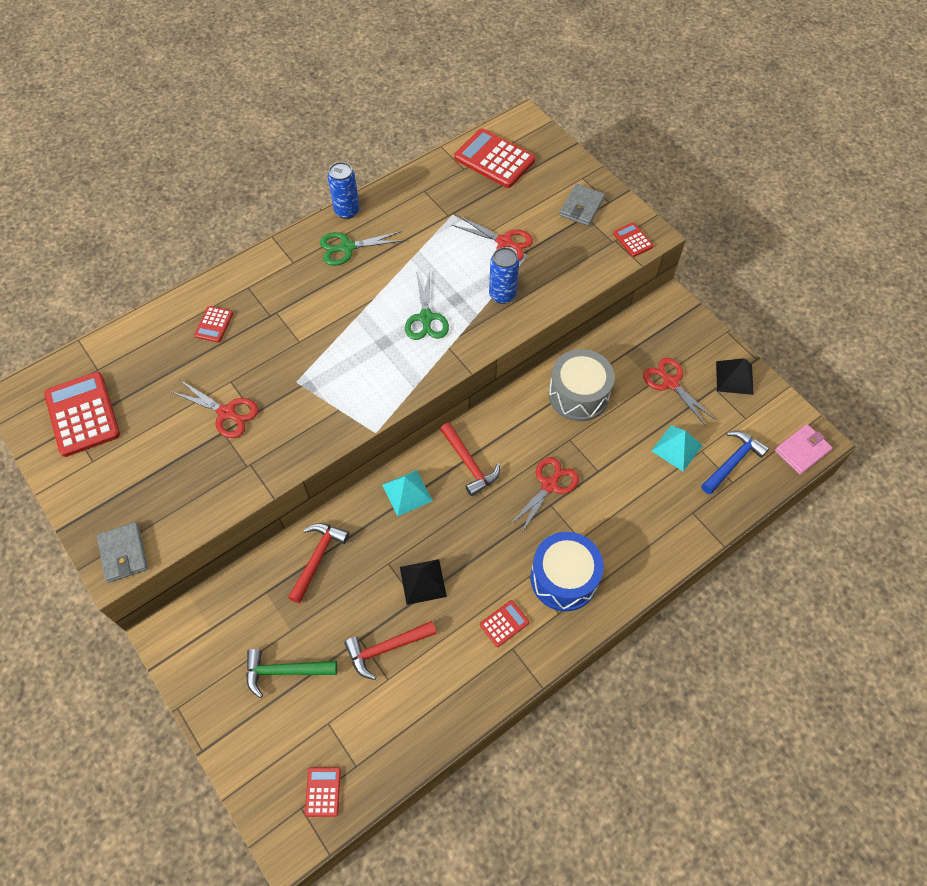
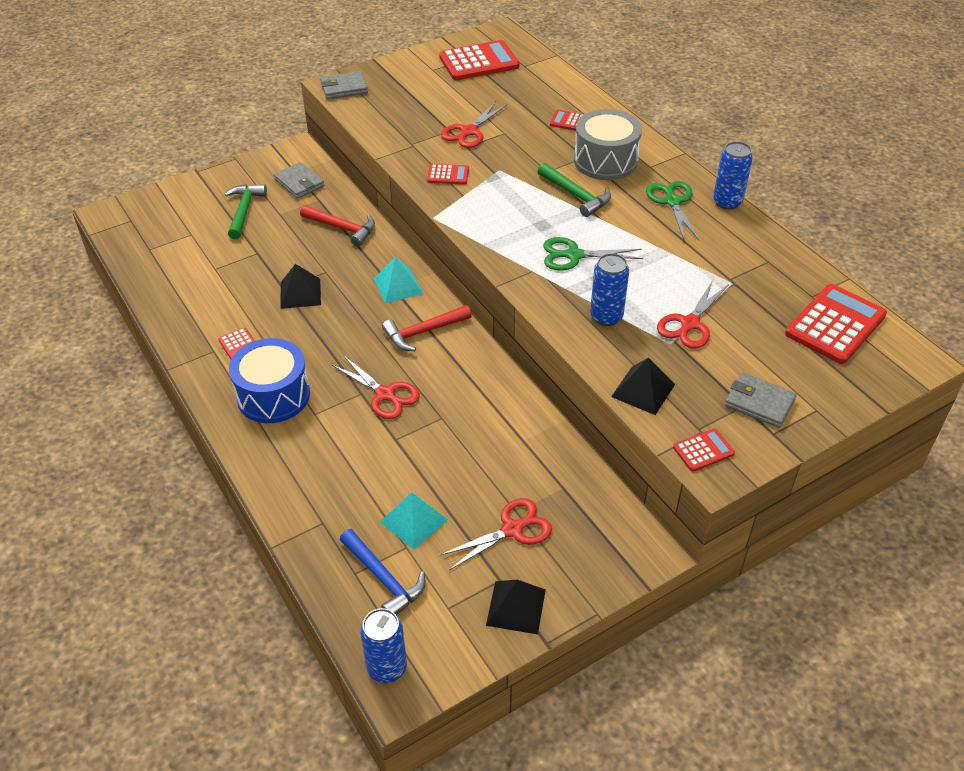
camera: 95 degrees right, 15 degrees down
red calculator [305,767,341,817] -> red calculator moved to [427,164,469,185]
red hammer [344,621,437,680] -> none
grey drum [549,349,615,421] -> grey drum moved to [574,109,642,180]
pink wallet [775,424,832,475] -> blue can [360,608,407,683]
none -> grey wallet [274,162,324,199]
none -> green hammer [538,163,611,217]
none -> black pyramid [611,357,675,415]

